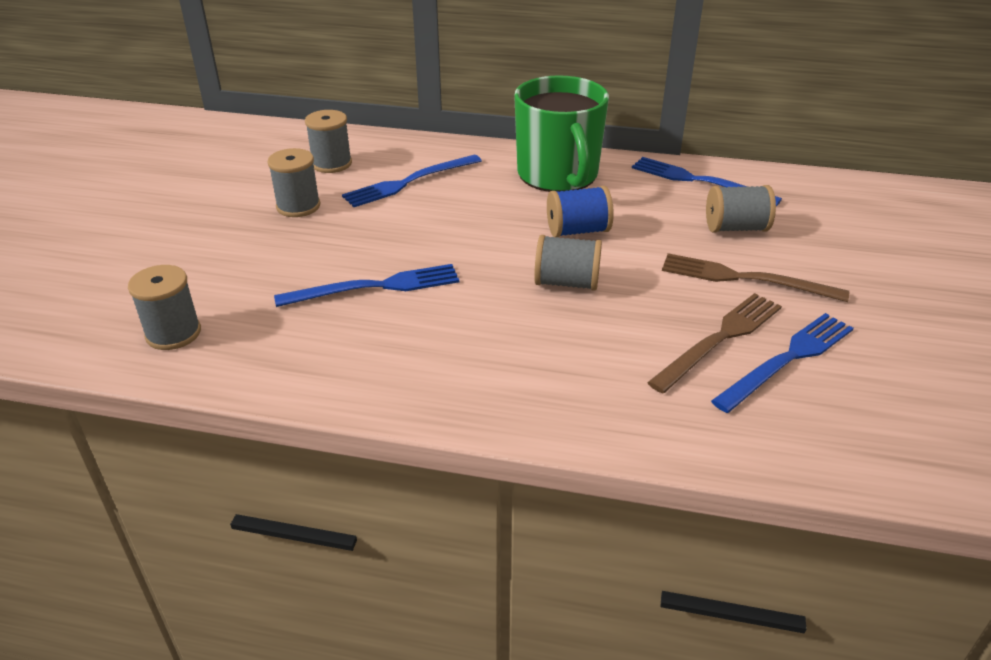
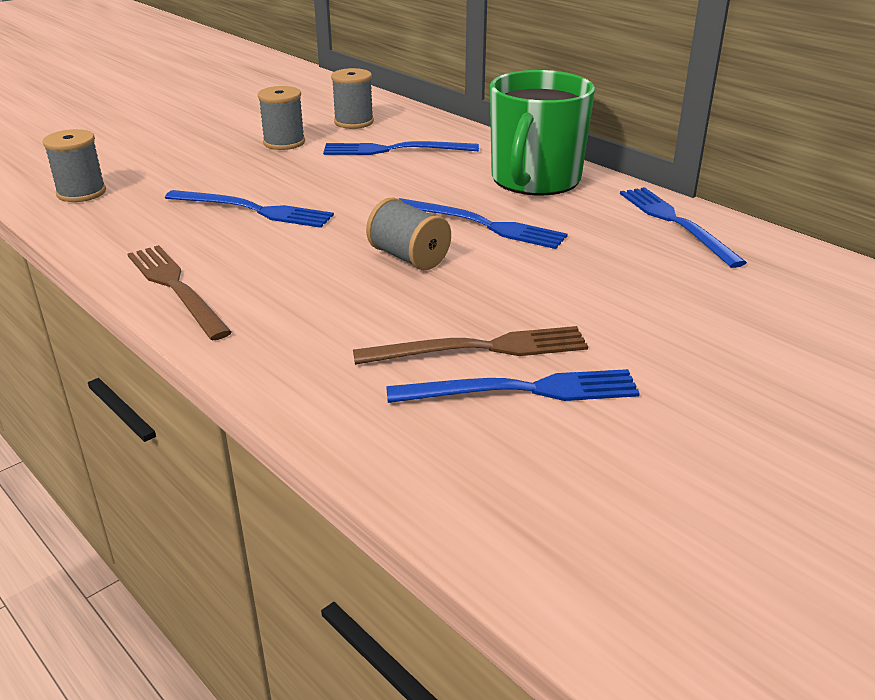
camera: 35 degrees right, 5 degrees down
blue spool [547,186,614,237] -> blue fork [399,198,568,249]
brown fork [662,253,849,302] -> brown fork moved to [127,245,232,340]
grey spool [706,185,776,233] -> none

